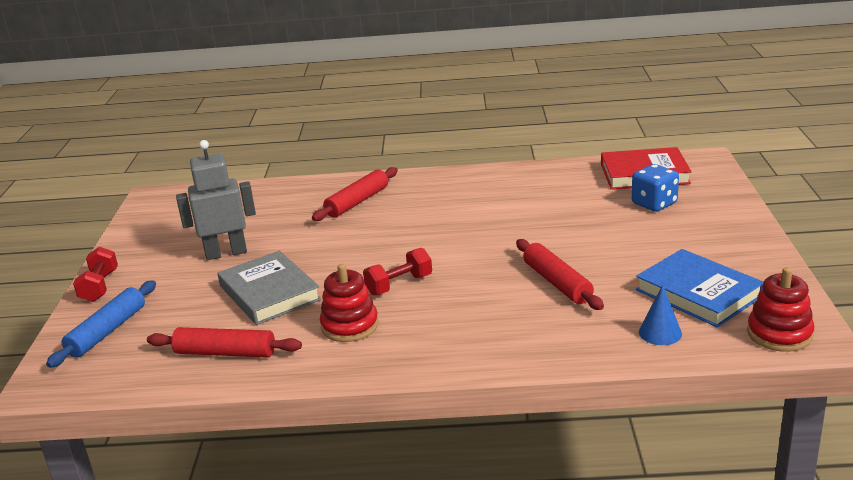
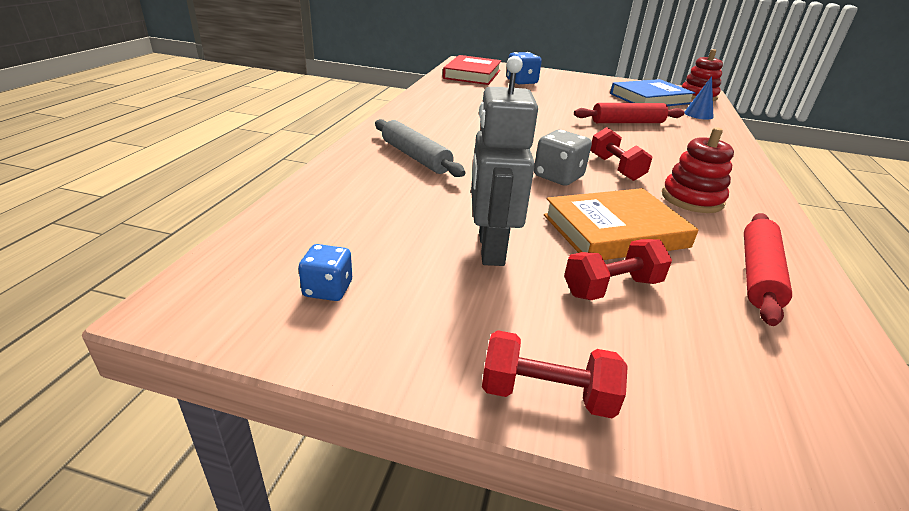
camera: 80 degrees left, 5 degrees up
blue rolling pin [46,280,156,368] -> none
grey book [217,251,321,325] -> orange book [544,188,699,260]
red rolling pin [312,167,398,221] -> grey rolling pin [375,119,465,177]
none -> blue dice [298,244,352,301]
none -> grey dice [534,130,592,186]
none -> red dumbbell [564,239,672,300]

